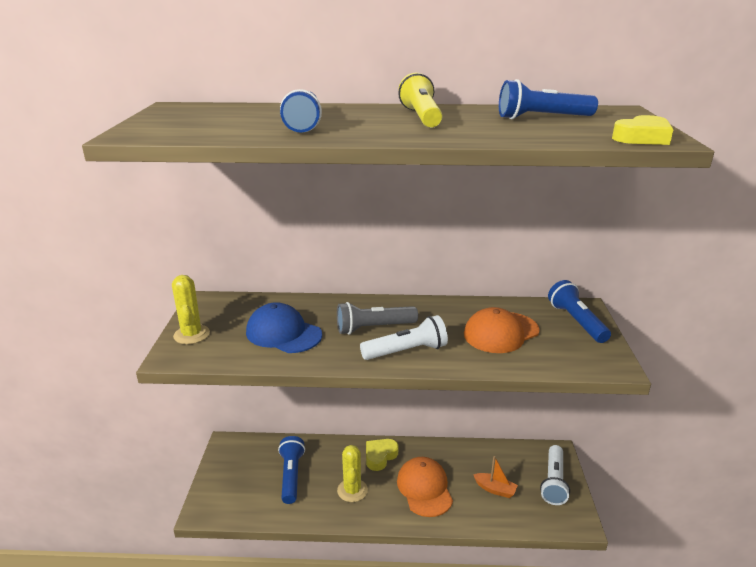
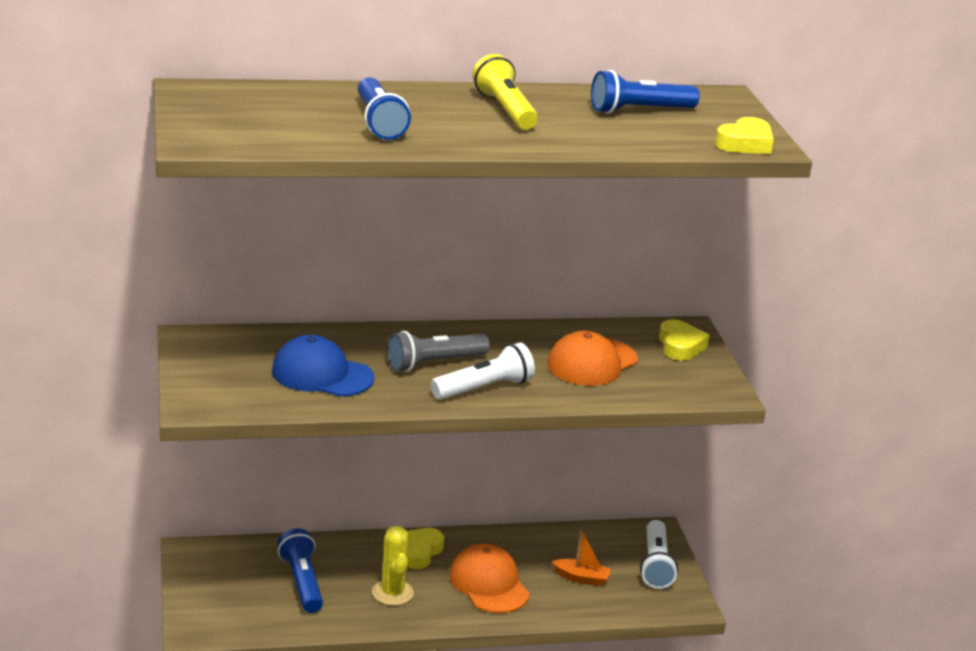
camera: 15 degrees left, 0 degrees up
yellow cactus [172,275,210,344] -> none
blue flashlight [548,280,611,343] -> yellow heart [659,319,710,361]

